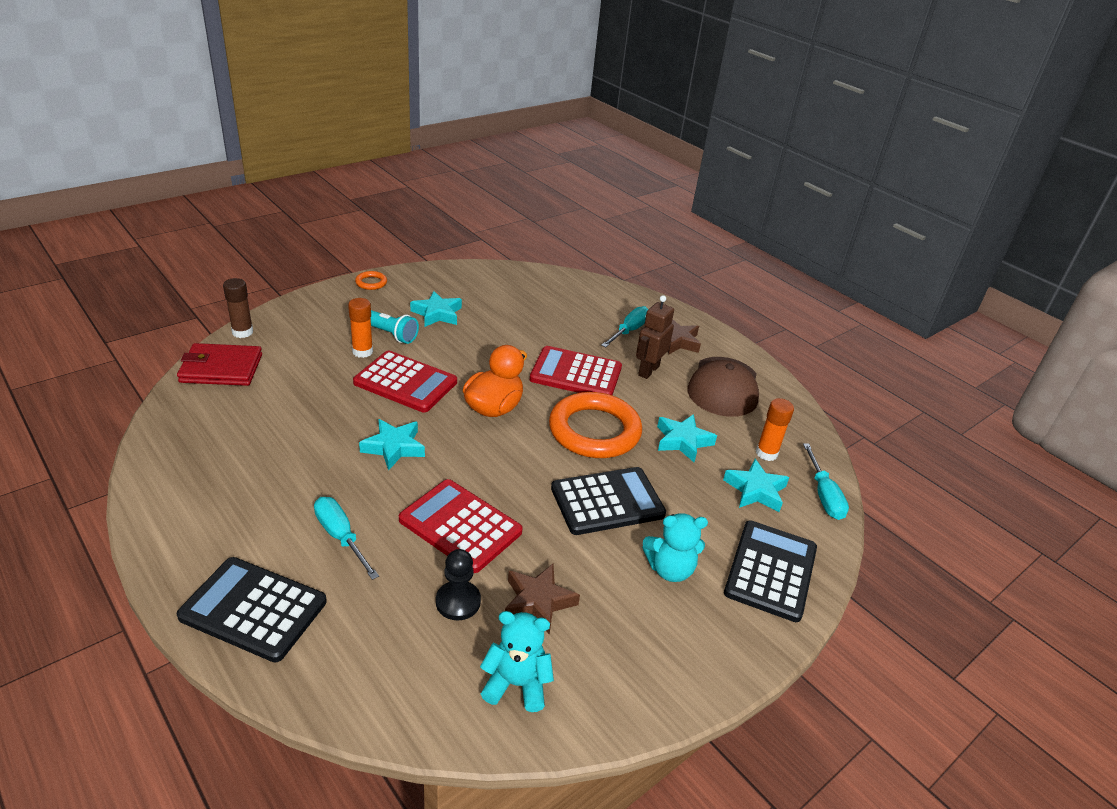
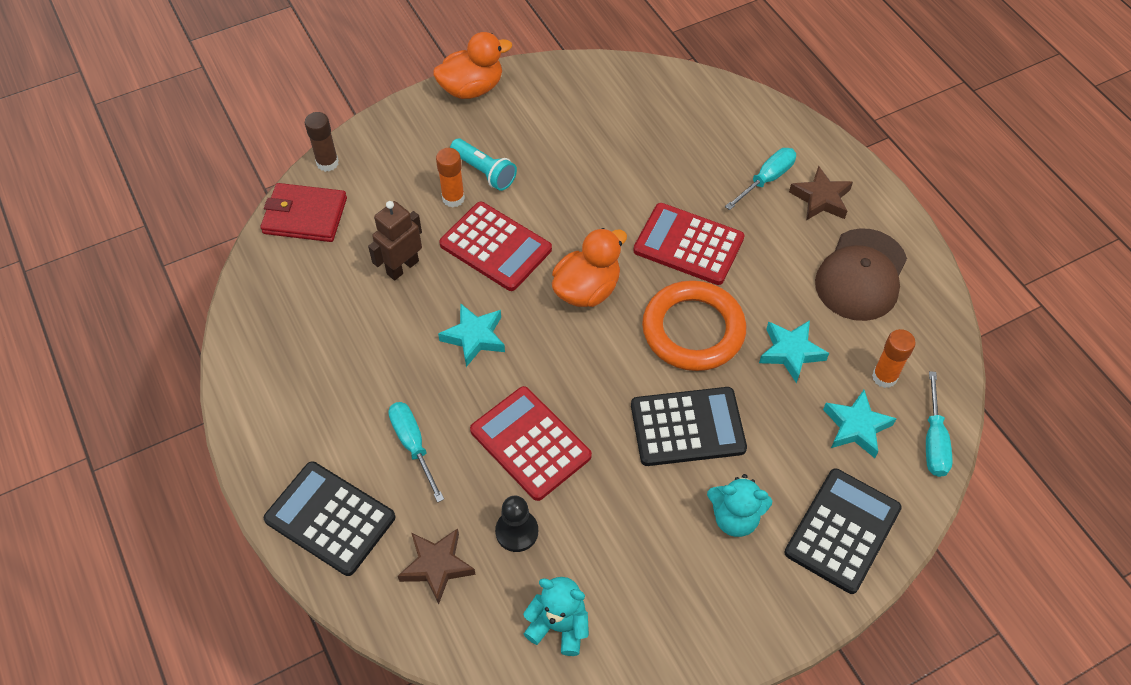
camera: 15 degrees right, 20 degrees up
orange ring [355,271,387,290] -> orange duck [433,32,512,99]
turquoise star [410,291,462,327] -> none
brown star [505,564,580,635] -> brown star moved to [398,528,476,605]
brown robot [636,295,674,379] -> brown robot moved to [368,201,422,280]

